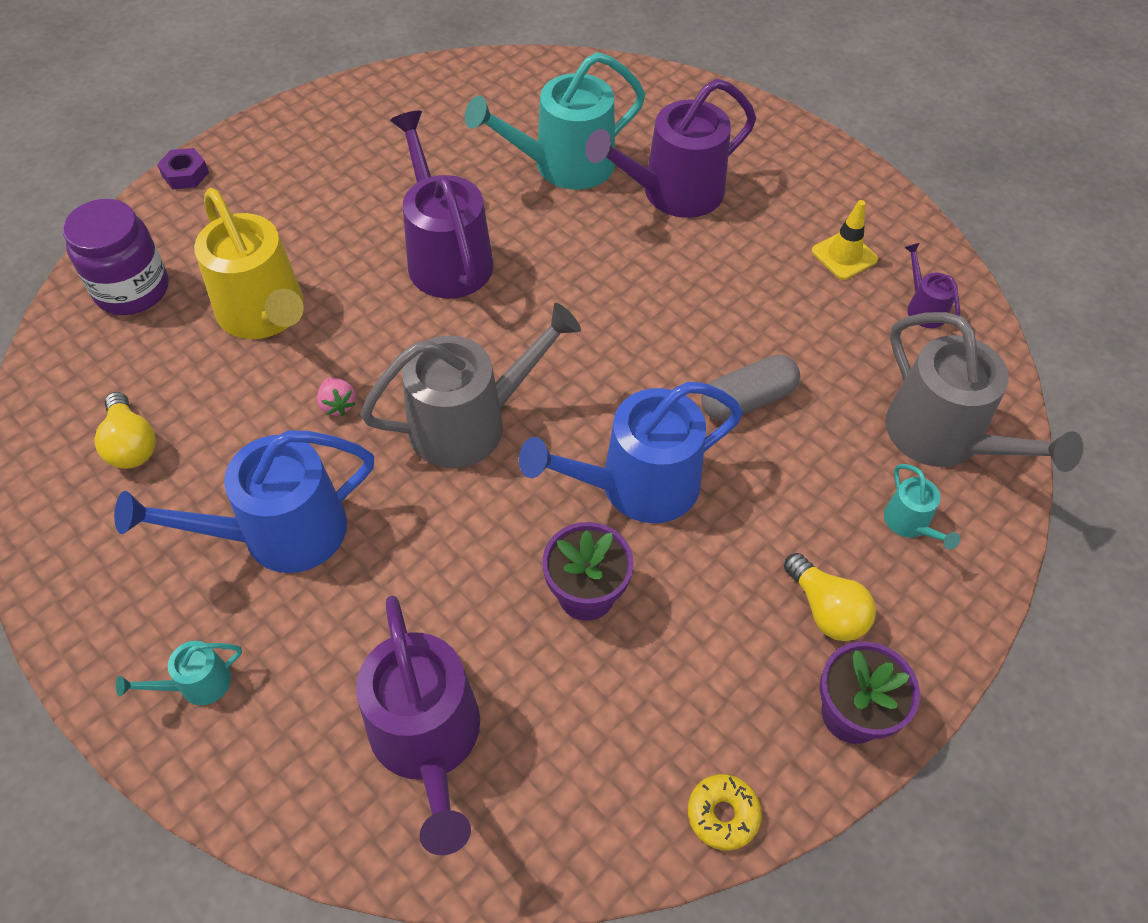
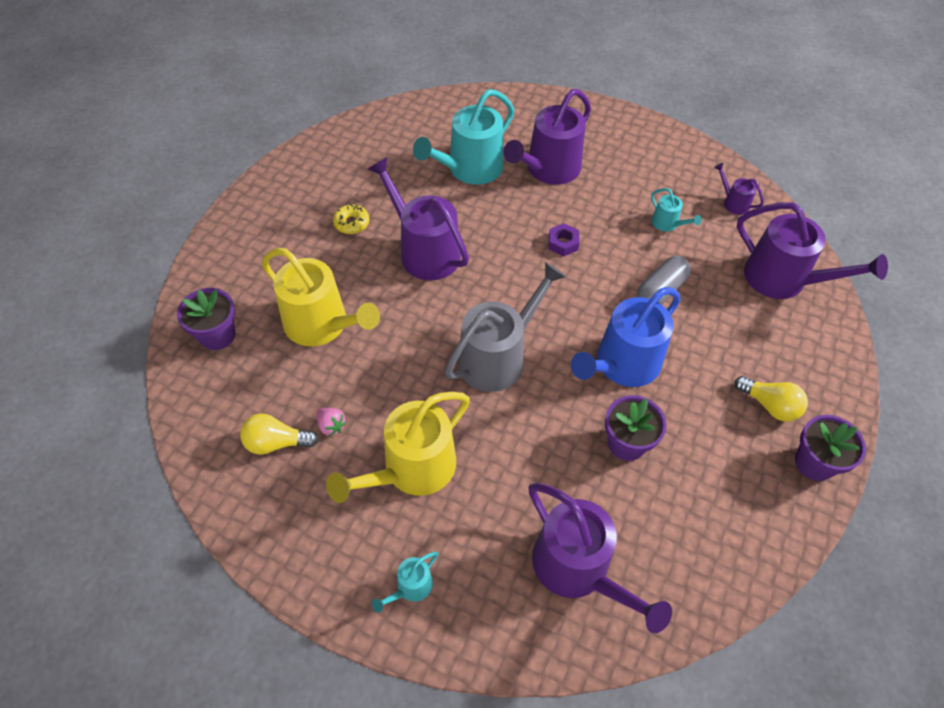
camera: 20 degrees left, 0 degrees up
purple jar [63,199,168,315] -> purple flower pot [177,288,235,350]
yellow light bulb [94,392,156,469] -> yellow light bulb turned 135 degrees clockwise [240,413,318,455]
blue watering can [114,430,374,573] -> yellow watering can [326,392,470,503]
purple nut [157,148,209,189] -> purple nut moved to [548,223,580,256]
pink strawberry [317,377,356,416] -> pink strawberry moved to [317,408,346,436]
yellow donut [688,774,762,851] -> yellow donut moved to [333,204,369,234]
yellow traffic cone [812,200,878,280] -> none
turquoise watering can [884,464,960,550] -> turquoise watering can moved to [651,188,701,231]
grey watering can [885,312,1083,472] -> purple watering can [737,202,888,299]

